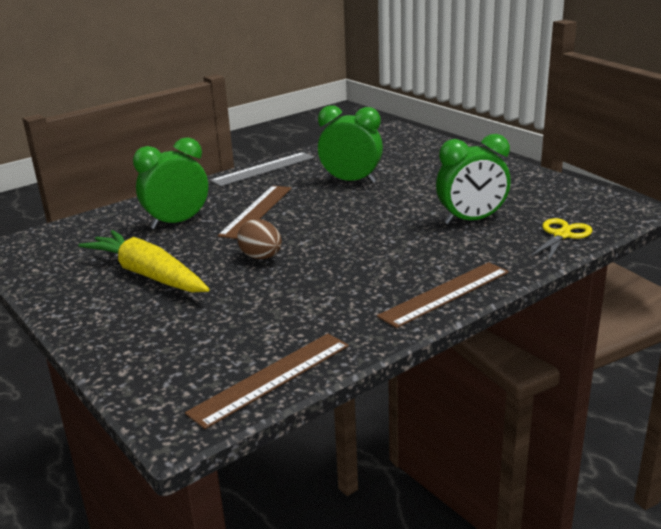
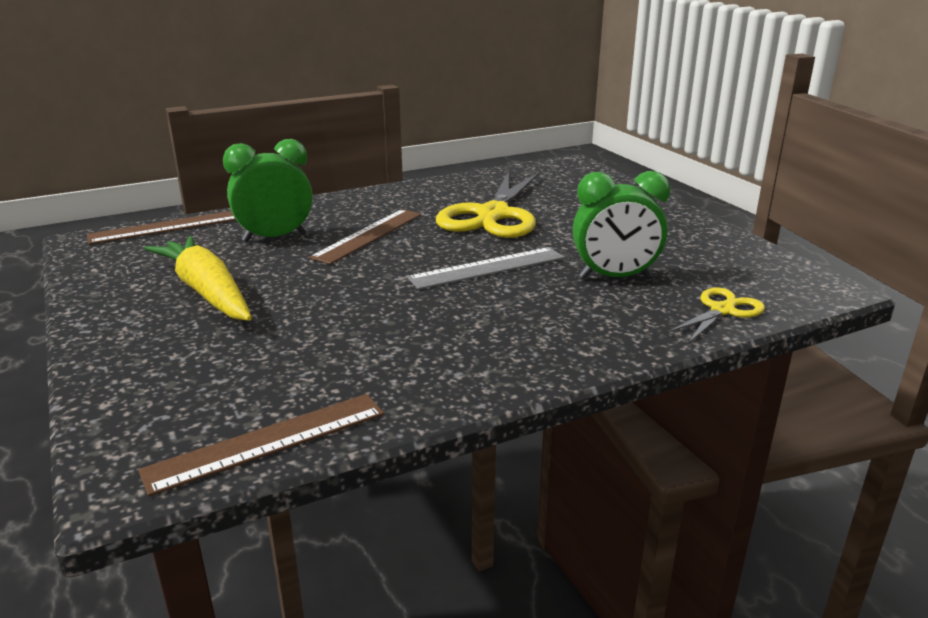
camera: 10 degrees right, 0 degrees up
grey ruler [210,152,314,187] -> grey ruler moved to [407,247,564,290]
brown egg [237,219,282,259] -> none
green clock [318,106,383,183] -> yellow scissors [436,171,540,238]
brown ruler [377,262,509,328] -> brown ruler moved to [87,211,236,245]

